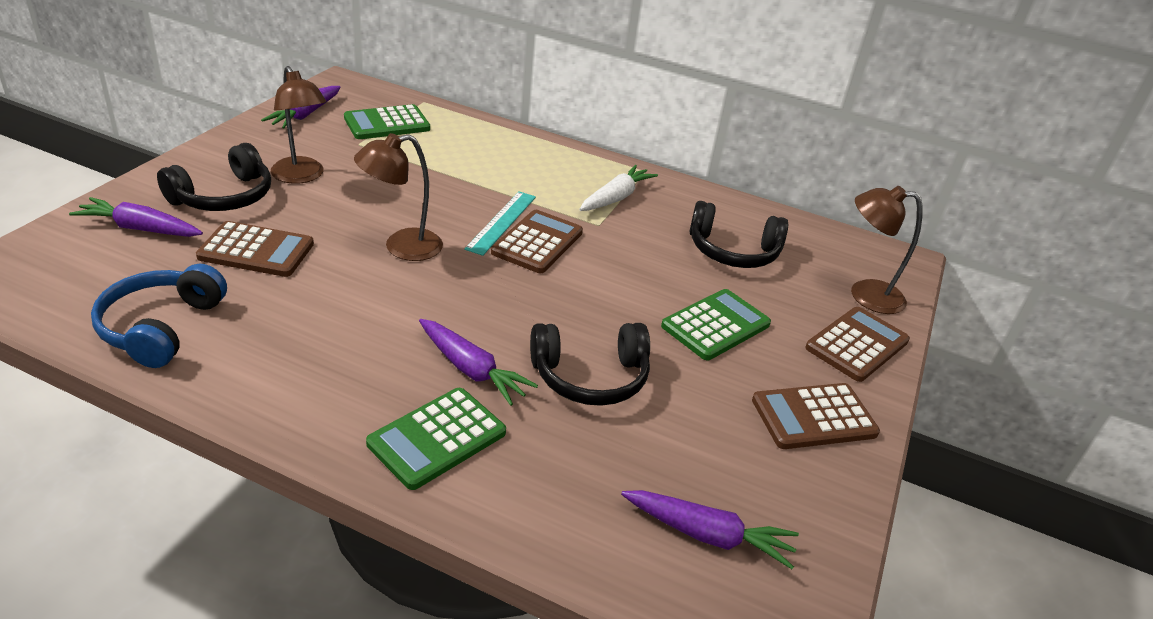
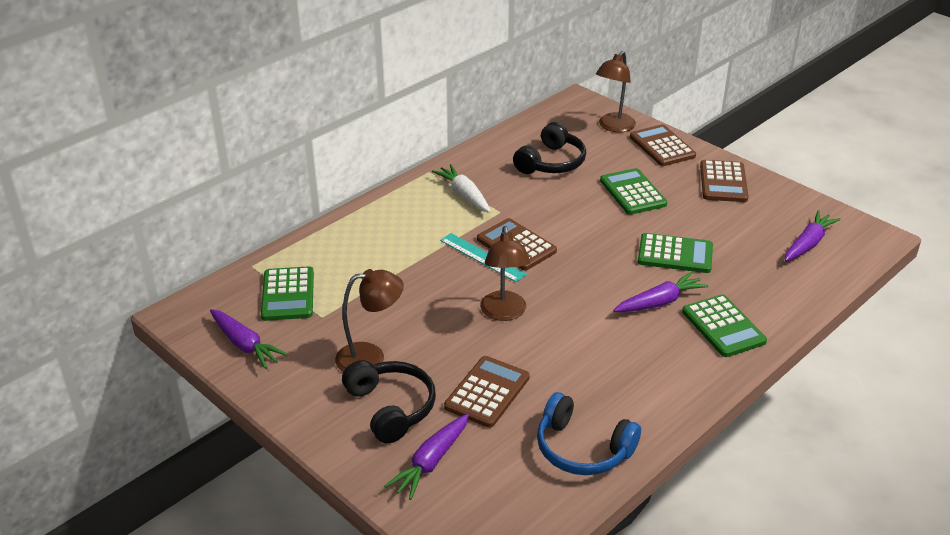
camera: 65 degrees left, 0 degrees up
black headphones [530,323,650,406] -> green calculator [638,233,713,273]

